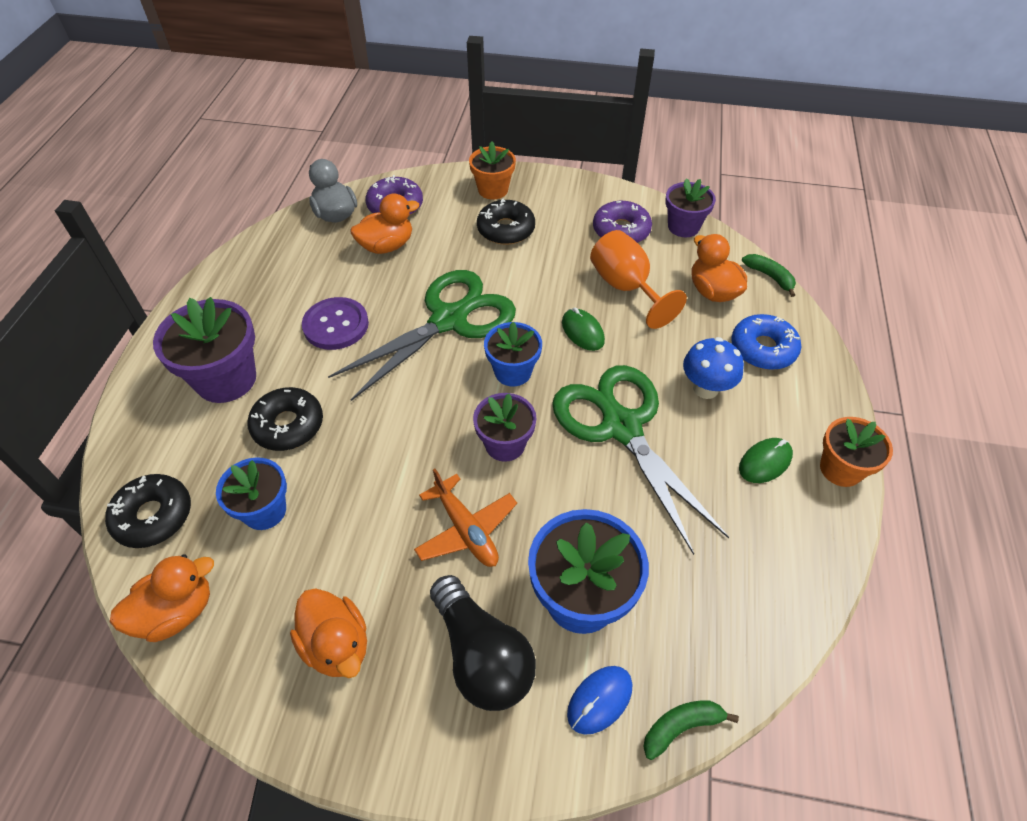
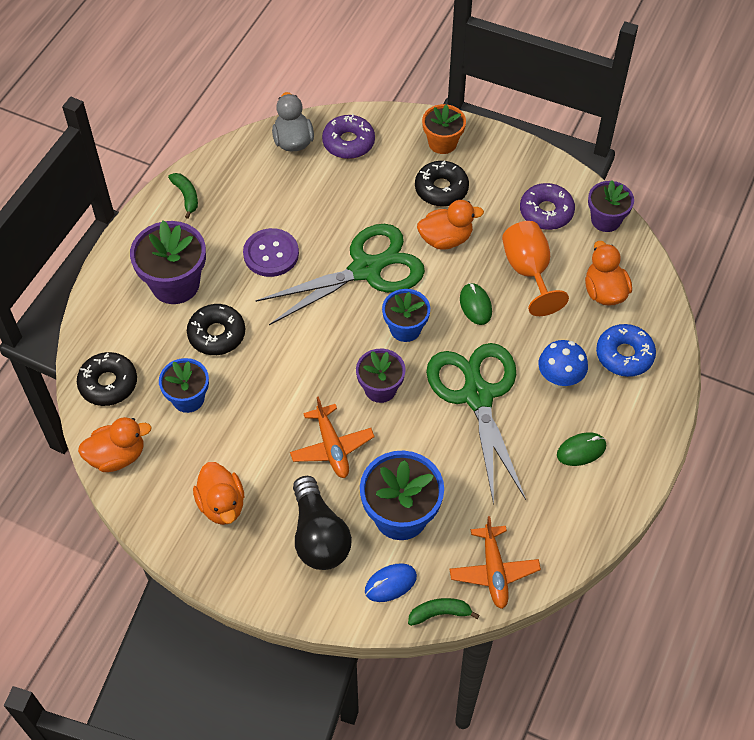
camera: 15 degrees right, 5 degrees up
orange duck [351,193,419,254] -> orange duck moved to [417,200,484,250]
green banana [742,254,796,297] -> green banana moved to [168,173,198,219]
orange flower pot [820,417,893,487] -> none
none -> orange plane [450,516,541,609]

